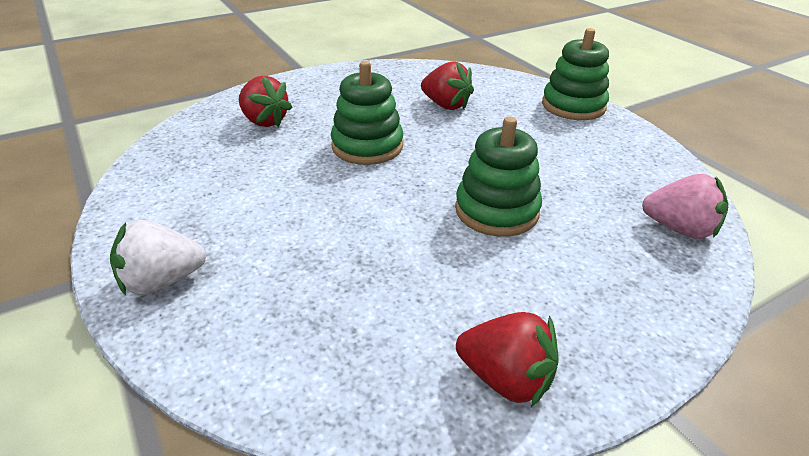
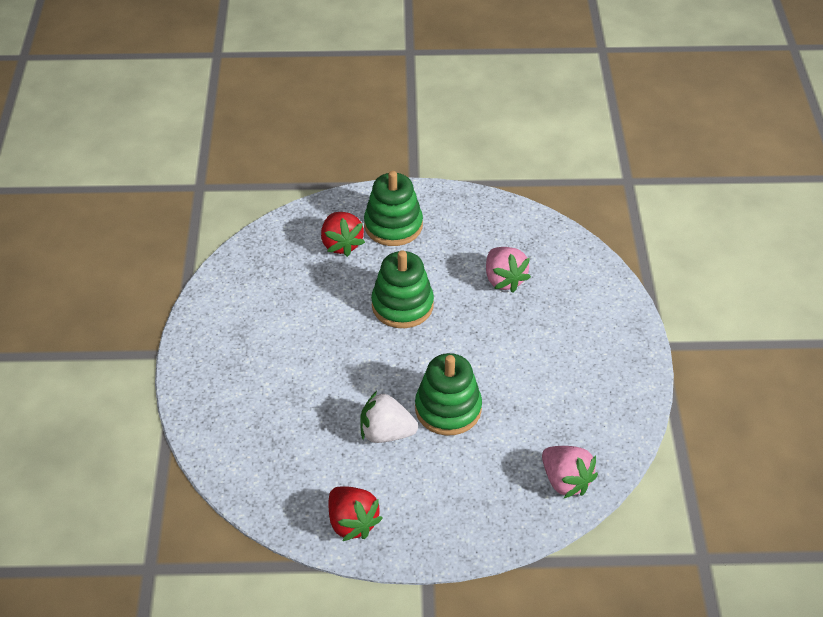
camera: 30 degrees right, 10 degrees up
white strawberry [110,220,206,296] -> white strawberry moved to [360,391,418,443]
red strawberry [421,62,474,110] -> pink strawberry [486,247,531,292]
green stacking toy [542,28,609,120] -> green stacking toy moved to [364,171,423,246]

